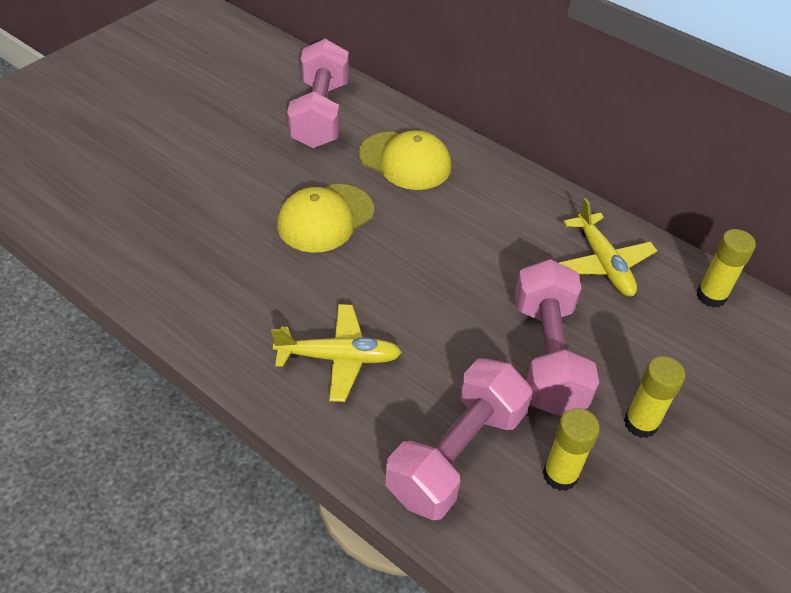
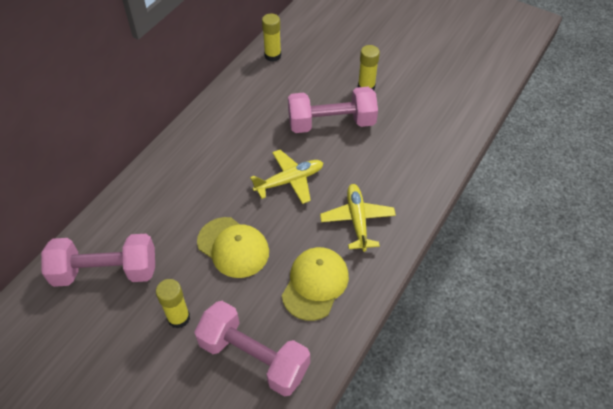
camera: 95 degrees left, 5 degrees up
yellow cap [359,130,451,190] -> yellow cap moved to [282,247,349,321]
pink dumbbell [385,358,532,520] -> pink dumbbell moved to [194,301,310,397]
yellow glue stick [543,408,600,491] -> yellow glue stick moved to [156,279,190,328]
yellow plane [559,198,657,296] -> yellow plane moved to [250,150,323,204]

